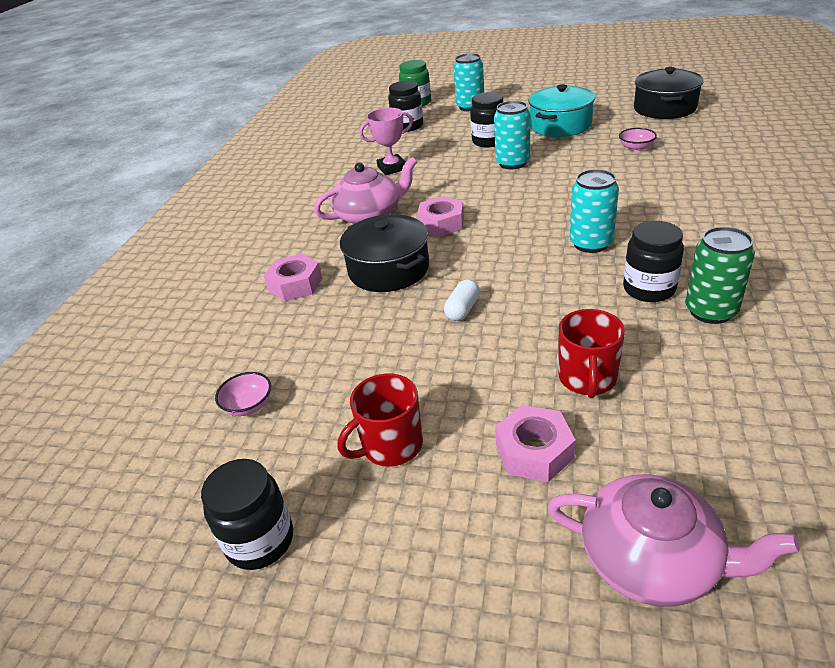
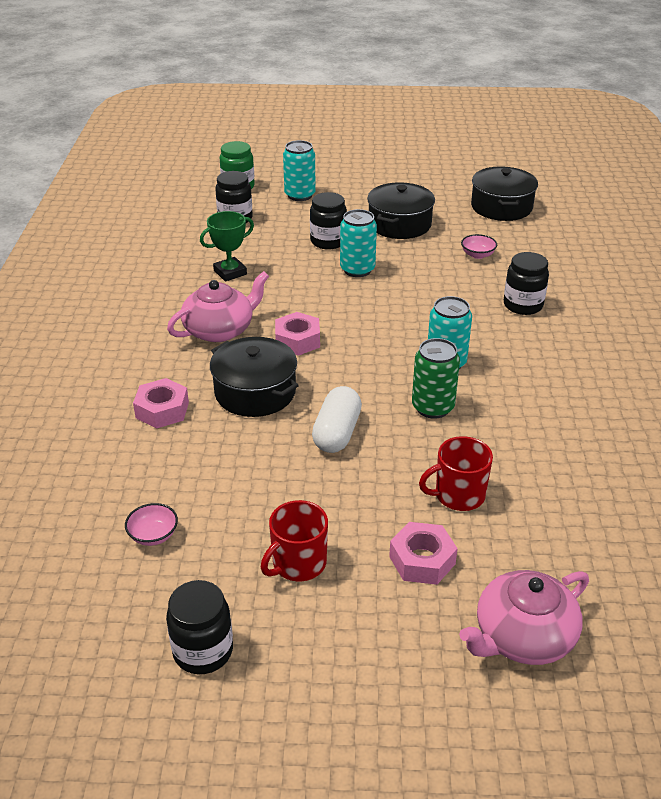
camera: 15 degrees left, 0 degrees up
pink trophy [359,108,413,175] -> green trophy [200,211,254,281]
white capsule [444,279,480,321] -> white capsule [312,386,362,453], size x1.64
turquoise pot [529,84,595,137] -> black pot [367,182,435,239]
pink teapot [548,474,800,607] -> pink teapot turned 135 degrees clockwise [459,570,589,665]
red mug [558,309,625,398] -> red mug turned 75 degrees clockwise [419,436,493,511]
black jar [623,221,684,302] -> black jar moved to [504,252,549,315]
green can [685,227,755,324] -> green can moved to [412,338,460,419]

